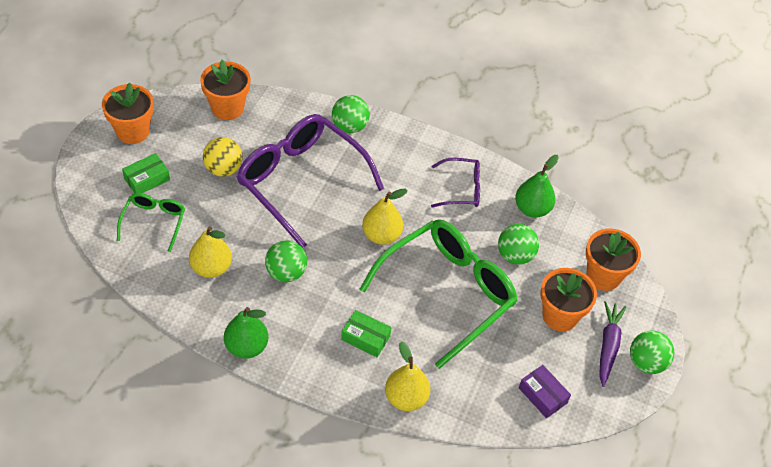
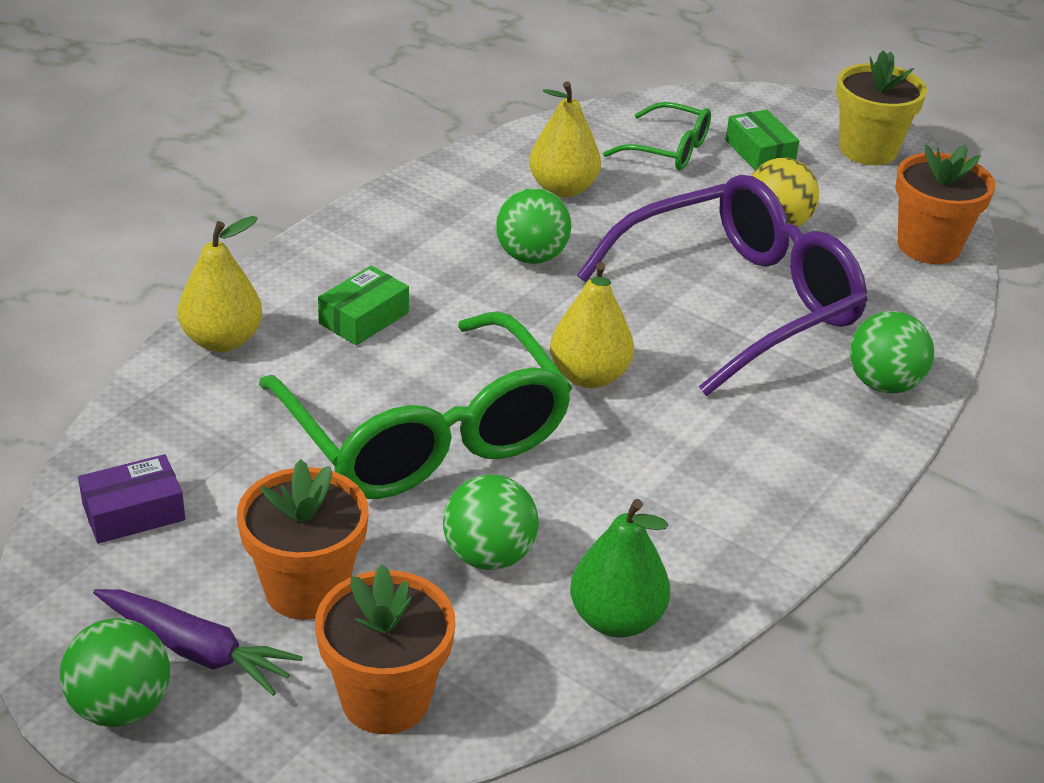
camera: 105 degrees right, 15 degrees down
orange flower pot [102,82,154,144] -> yellow flower pot [836,50,927,165]
green pear [224,307,268,359] -> none
purple glasses [431,158,480,208] -> none

